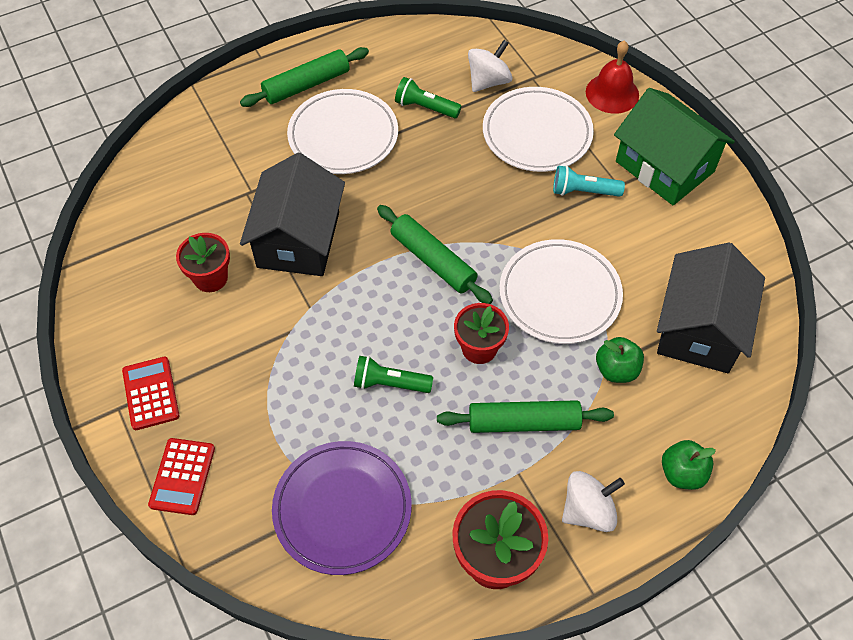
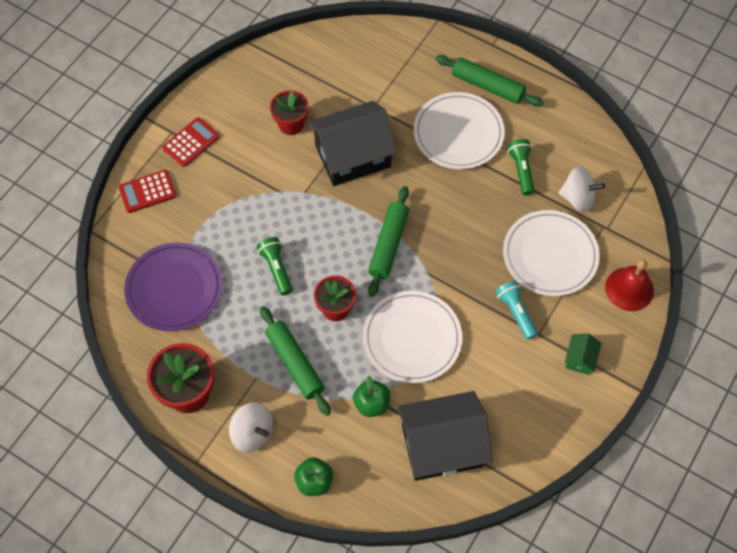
camera: 60 degrees right, 5 degrees up
green house [614,88,735,206] -> green house [565,333,602,375], size x0.42

